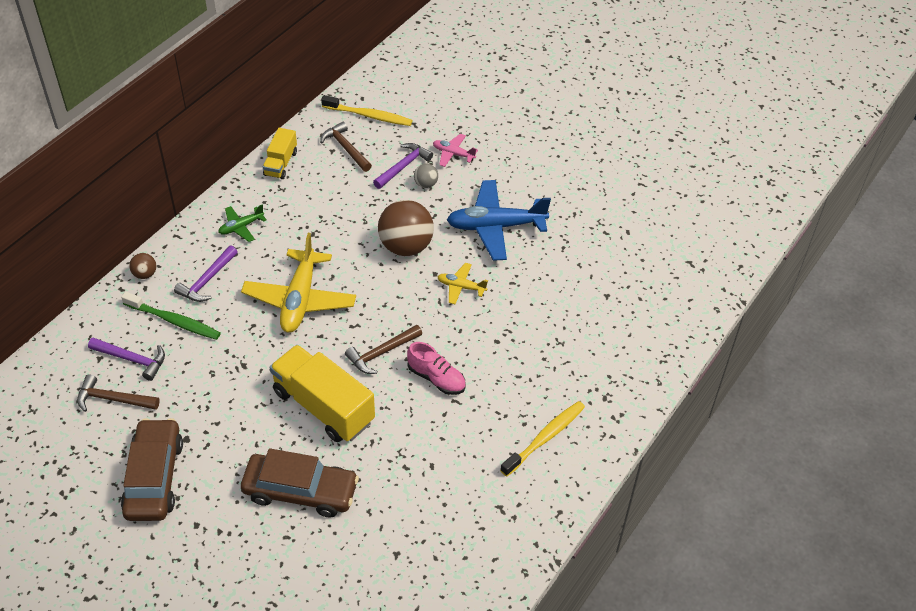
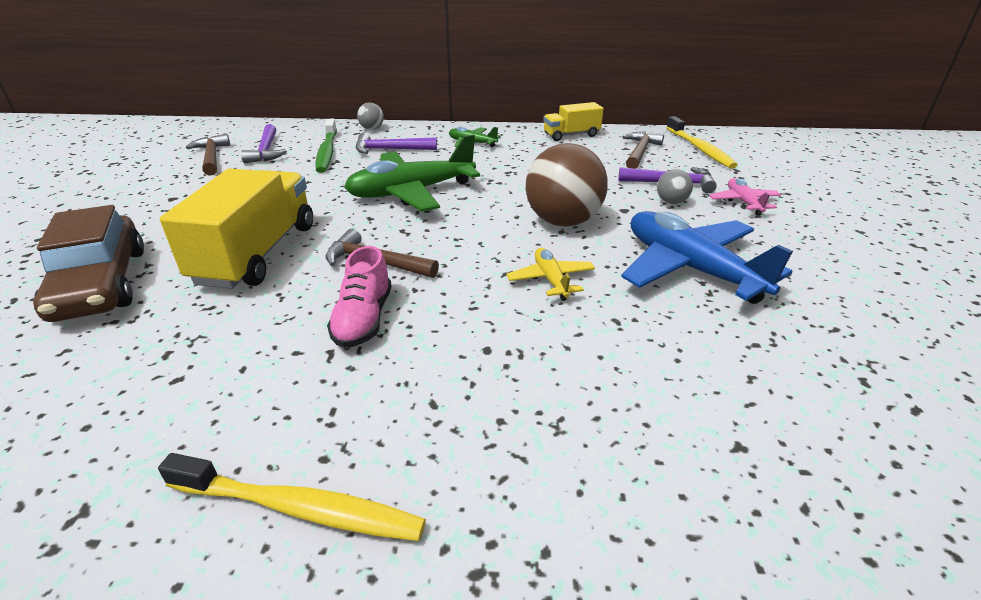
camera: 60 degrees right, 15 degrees down
brown car [121,418,183,521] -> none
brown ball [129,253,157,279] -> grey ball [357,102,384,130]
yellow plane [241,233,356,333] -> green plane [344,134,480,211]

